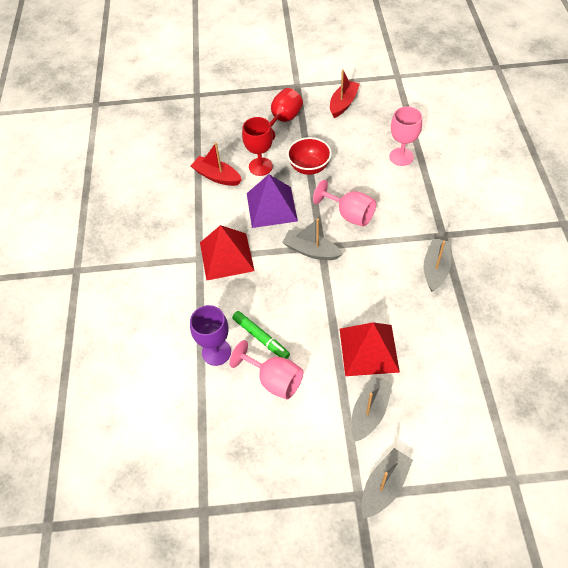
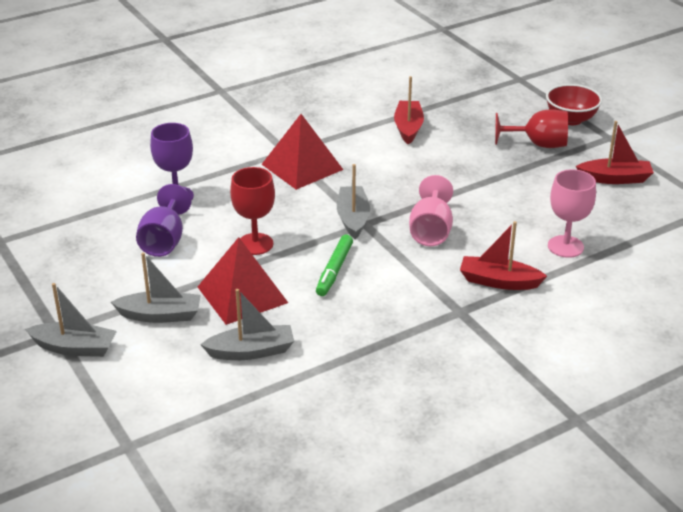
camera: 60 degrees right, 20 degrees down
pink goblet [229,340,303,400] -> purple goblet [136,184,191,257]
green marker [232,311,290,359] -> green marker moved to [316,235,353,296]
red goblet [242,117,273,176] -> red goblet moved to [230,167,275,255]
purple pyramid [247,174,298,228] -> none
red bowl [287,137,332,175] -> red bowl moved to [546,84,602,125]
grey boat [424,239,451,292] -> grey boat moved to [200,289,294,360]
none -> red boat [460,221,547,290]

